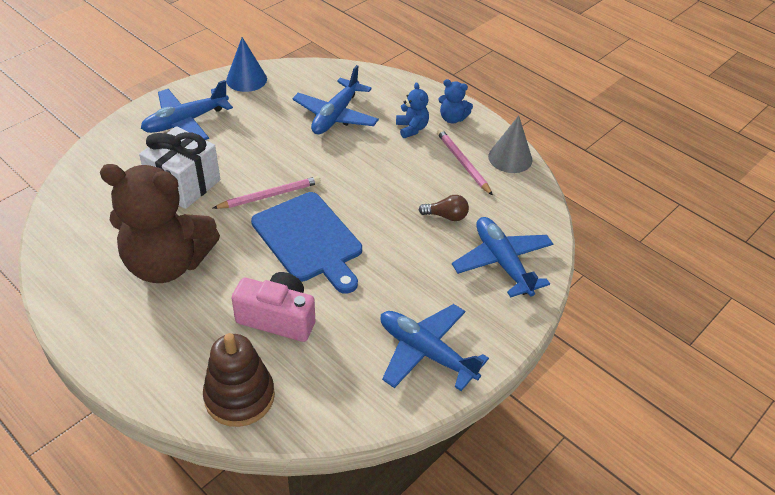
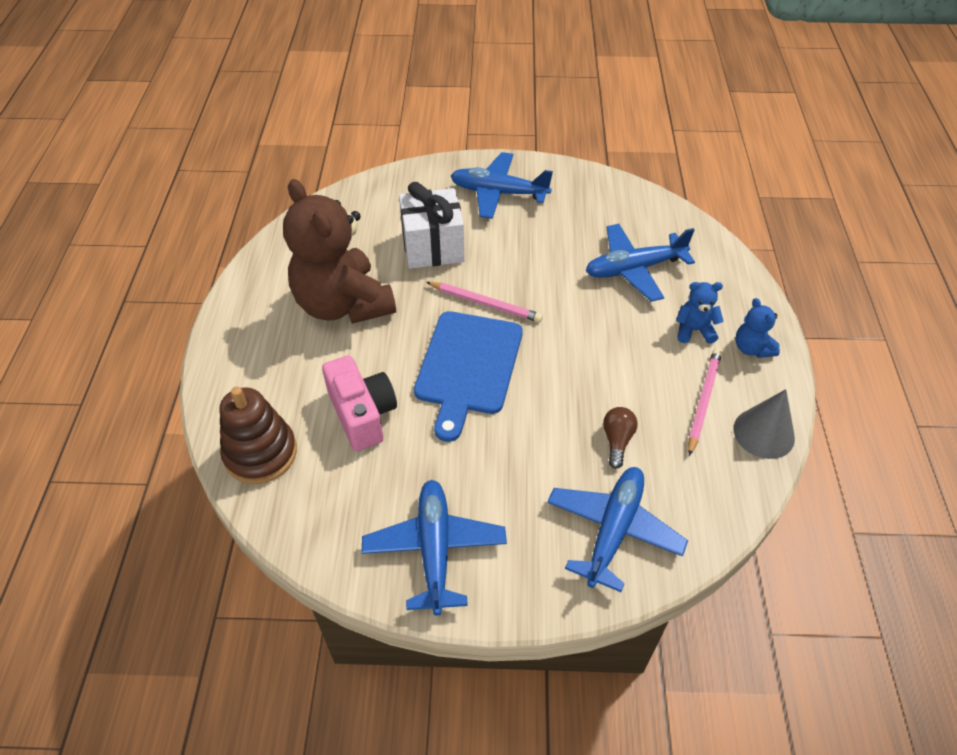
camera: 50 degrees right, 5 degrees up
blue cone [226,37,267,92] -> none
blue teddy bear [396,82,429,138] -> blue teddy bear turned 120 degrees counterclockwise [676,282,724,344]
brown light bulb [419,195,469,221] -> brown light bulb turned 135 degrees counterclockwise [603,407,638,469]

